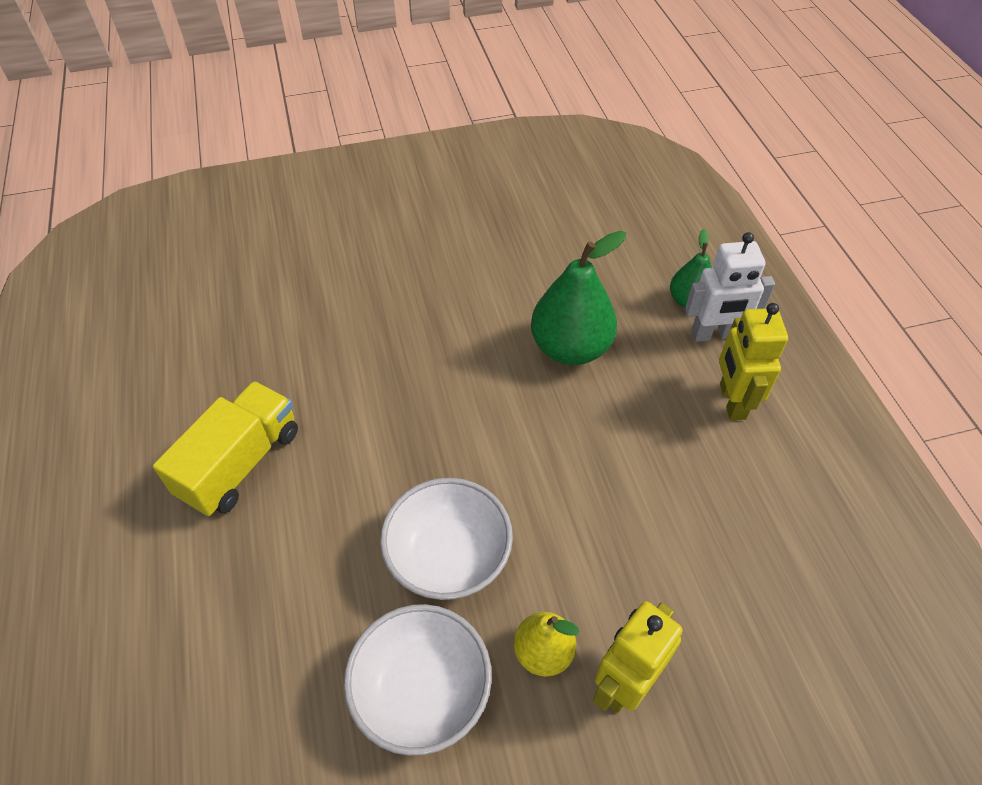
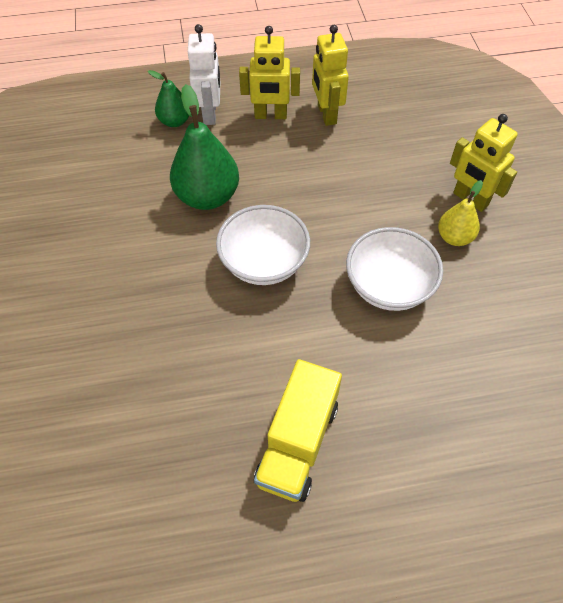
camera: 85 degrees left, 5 degrees up
yellow truck [153,381,298,516] -> yellow truck turned 105 degrees counterclockwise [254,359,342,502]
white bowl [344,604,492,756] -> white bowl moved to [216,205,310,285]
none -> yellow robot [312,25,349,126]

